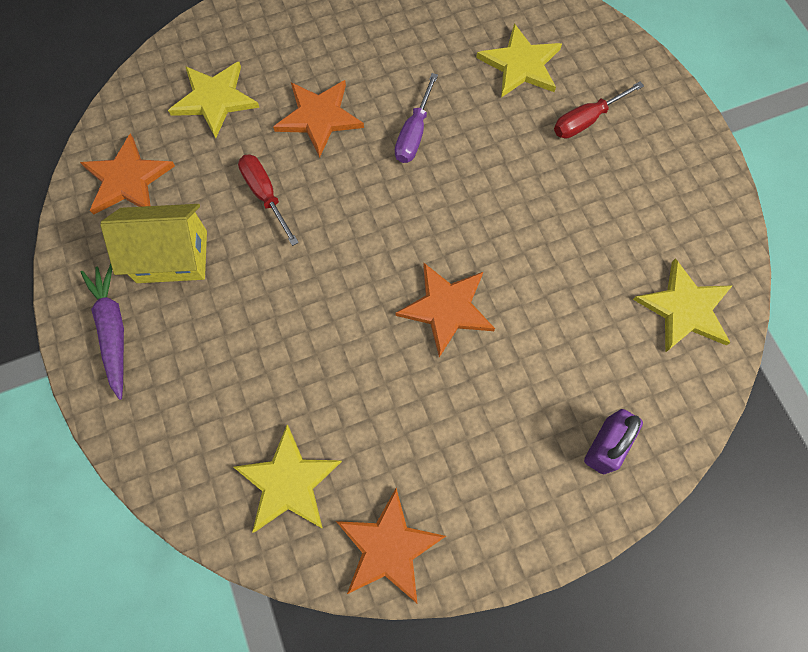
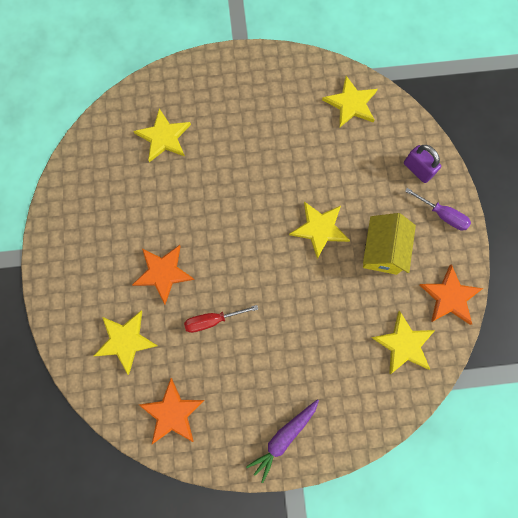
camera: 75 degrees left, 5 degrees up
purple carrot [80,263,124,400] -> purple carrot turned 45 degrees counterclockwise [246,399,319,483]
yellow house [100,204,207,283] -> yellow house moved to [363,213,416,275]
purple screwdriver [395,73,438,163] -> purple screwdriver moved to [405,188,471,230]
orange star [395,263,495,357] -> yellow star [289,201,350,259]
red screwdriver [554,81,644,139] -> none

